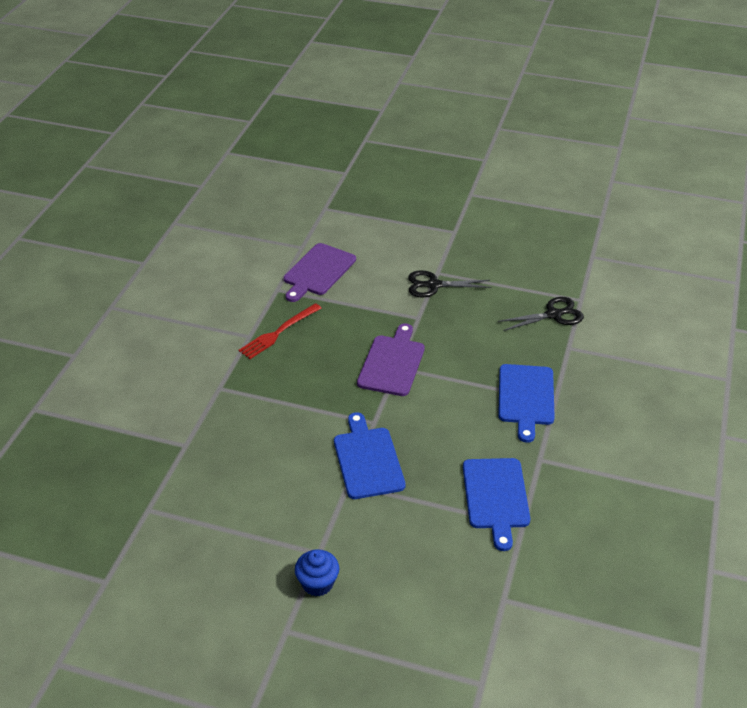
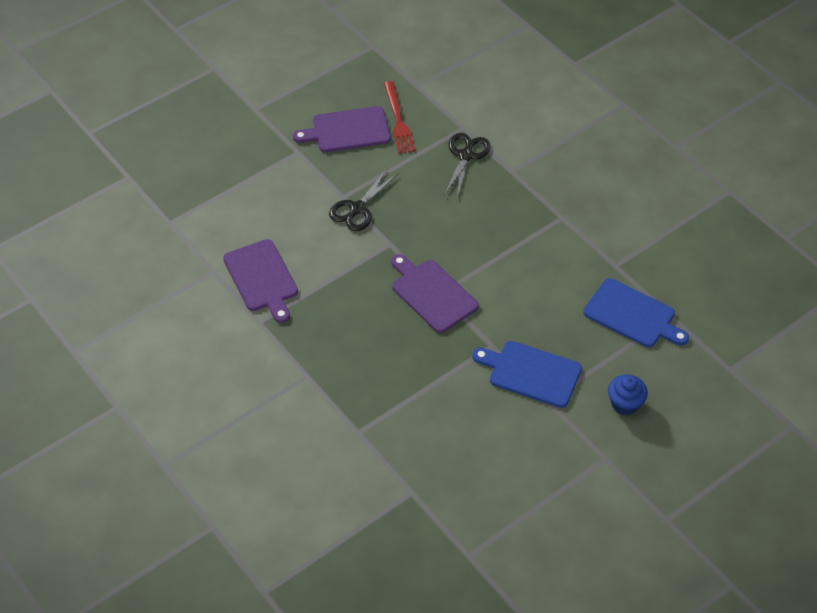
camera: 55 degrees left, 10 degrees up
red fork [239,303,321,359] -> red fork moved to [384,81,415,154]
blue cupcake [295,549,339,596] -> blue cupcake moved to [608,374,648,415]
blue cutting board [498,364,555,443] -> none
none -> purple cutting board [293,106,391,152]

